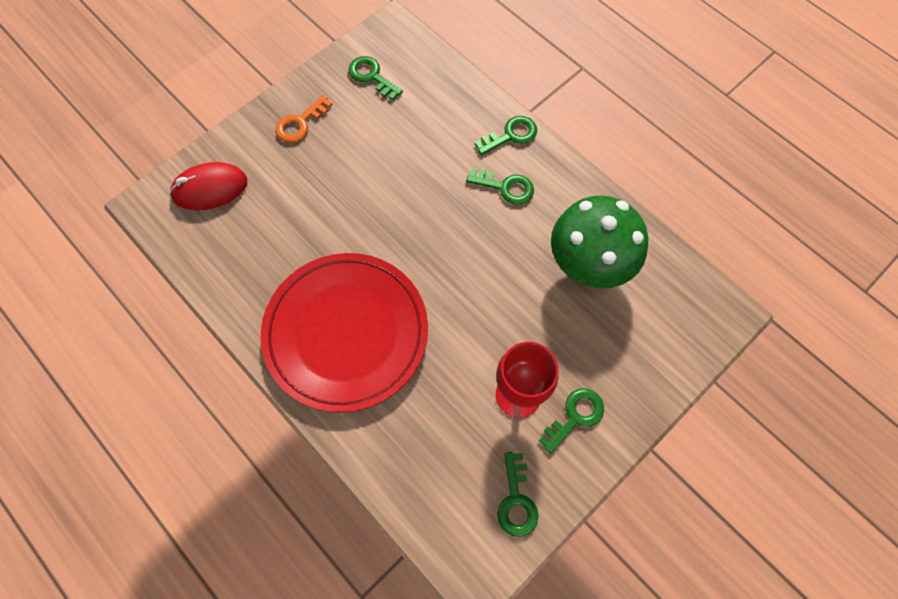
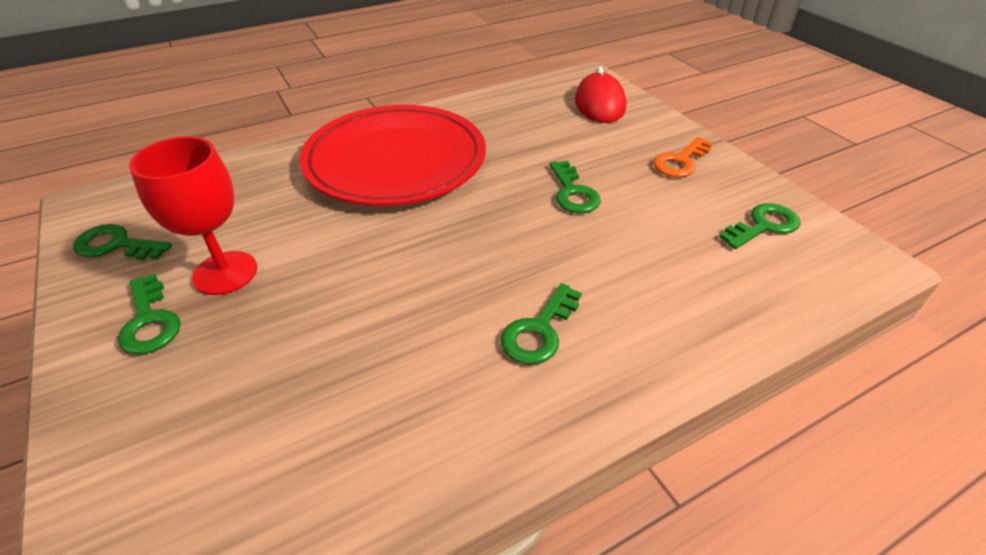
camera: 105 degrees right, 25 degrees down
orange key [275,95,333,143] -> orange key turned 105 degrees counterclockwise [653,137,713,177]
green key [475,116,537,155] -> green key moved to [549,161,601,213]
green mushroom [551,195,648,288] -> none

